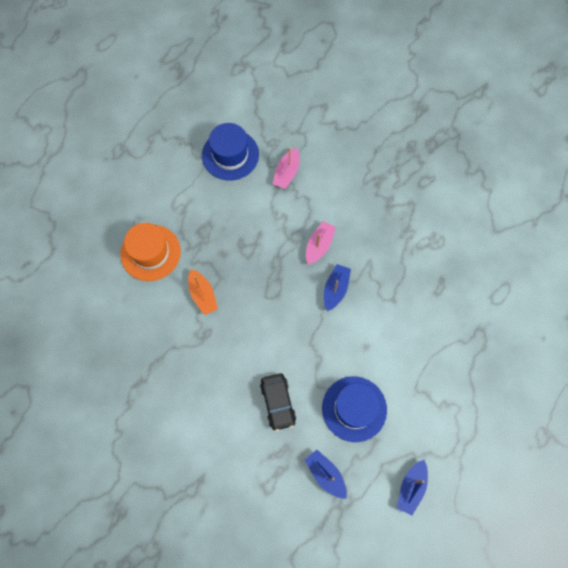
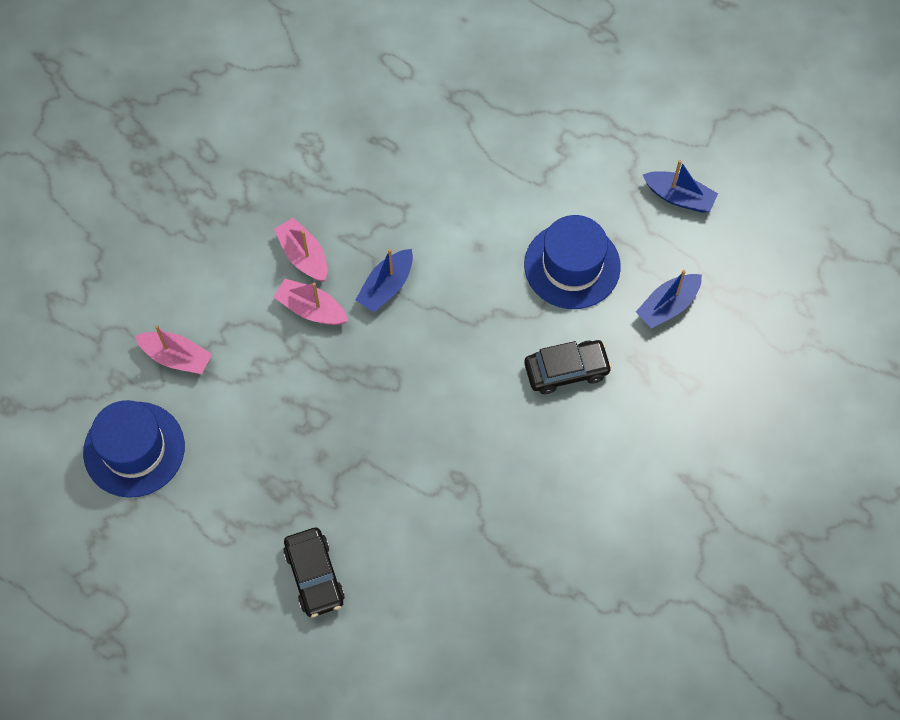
camera: 90 degrees left, 5 degrees down
orange hat [120,223,181,281] -> black car [283,527,345,617]
orange boat [188,269,218,315] -> none
blue boat [324,264,351,311] -> blue boat turned 75 degrees counterclockwise [356,249,413,312]
none -> pink boat [274,218,328,282]

